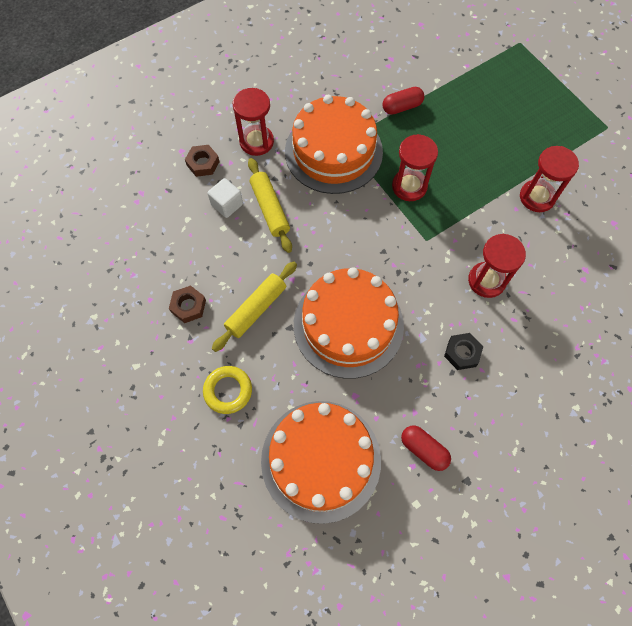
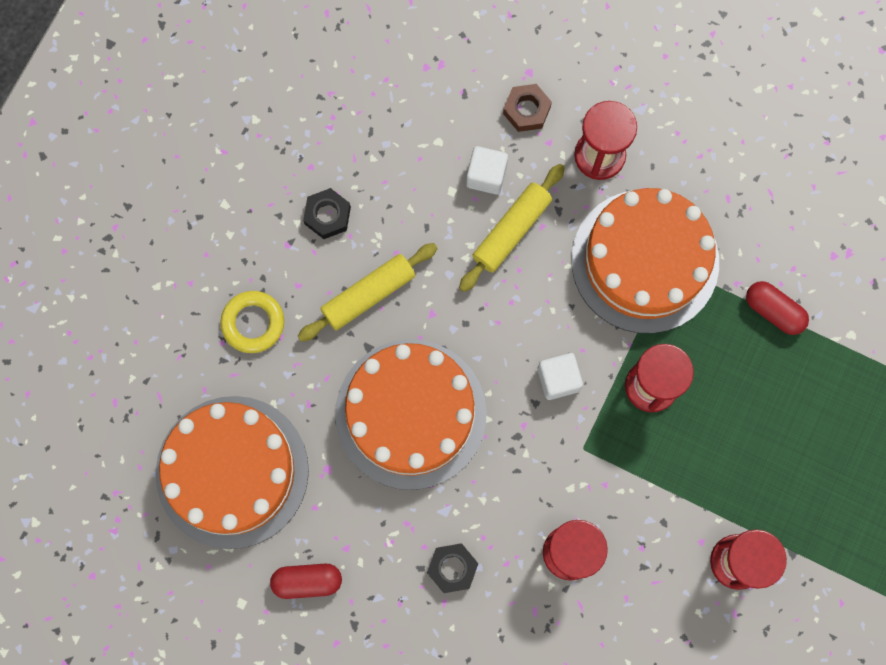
camera: 60 degrees right, 10 degrees up
brown nut [169,285,206,323] -> black nut [303,188,351,239]
yellow rolling pin [212,261,297,352] -> yellow rolling pin turned 45 degrees counterclockwise [298,243,438,342]
red capsule [401,425,451,471] -> red capsule turned 75 degrees clockwise [270,564,342,599]
none -> white cube [537,353,583,400]

